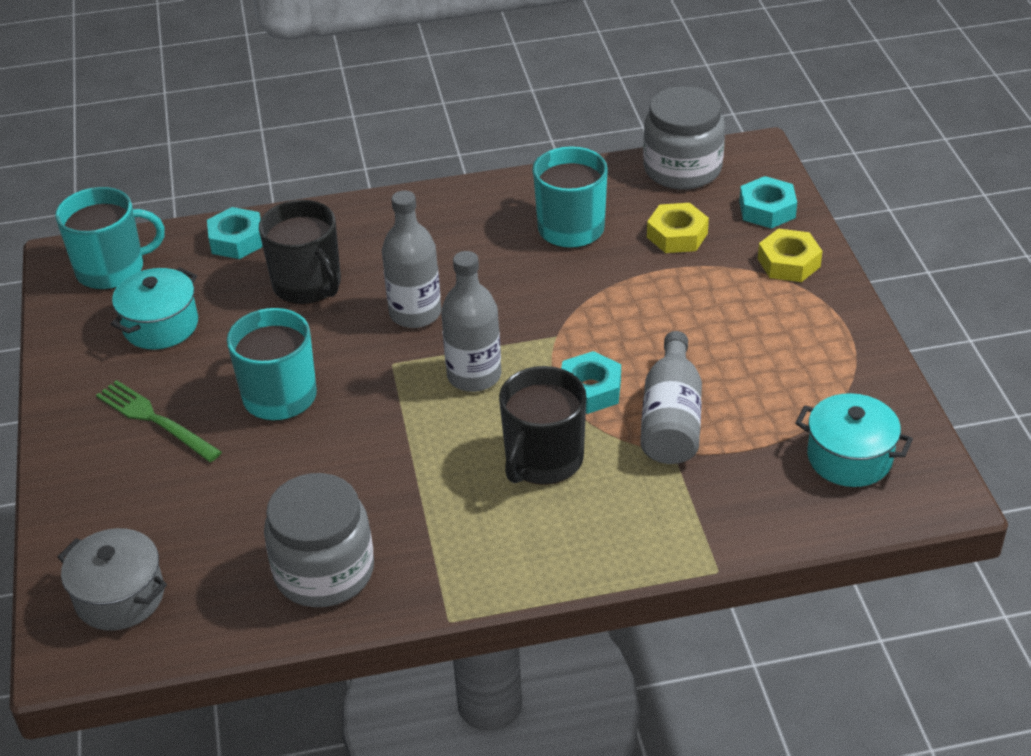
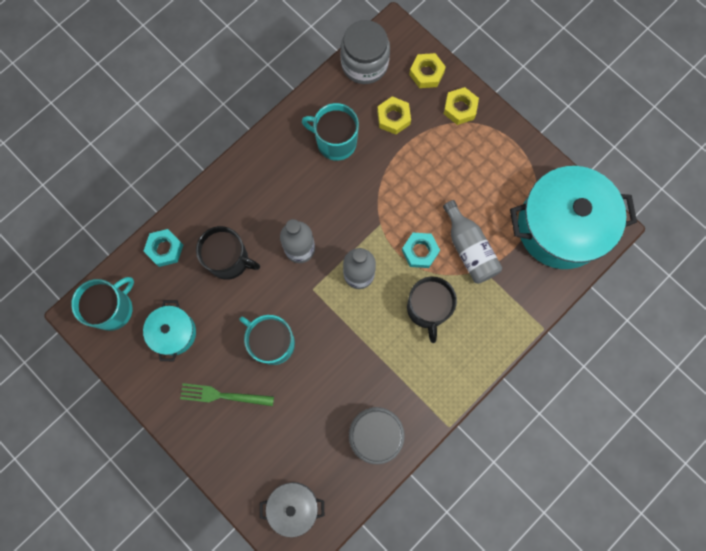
camera: 35 degrees left, 35 degrees up
turquoise nut [739,176,797,229] -> yellow nut [409,53,446,88]
turquoise pot [795,393,913,487] -> turquoise pot [510,166,637,269], size x2.02

